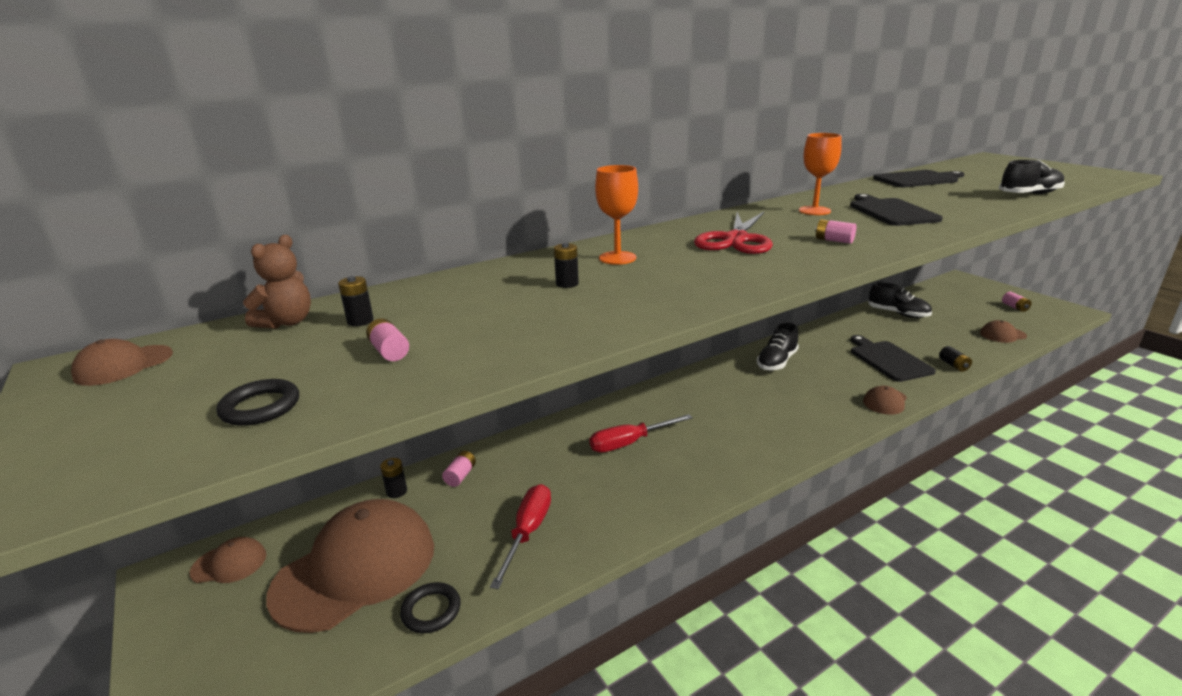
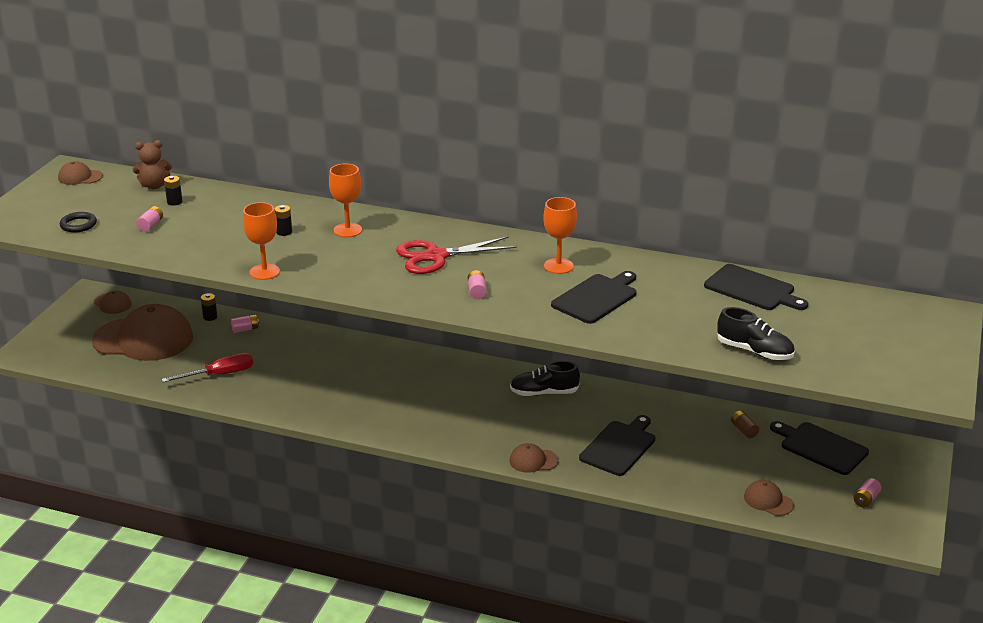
camera: 50 degrees right, 5 degrees up
black ring [400,582,461,633] -> none
red screwdriver [589,414,693,453] -> none
black shoe [868,282,932,318] -> brown battery [731,411,759,439]
black battery [939,346,972,372] -> none
none -> orange goblet [243,202,280,280]
none -> black cutting board [770,421,869,475]

